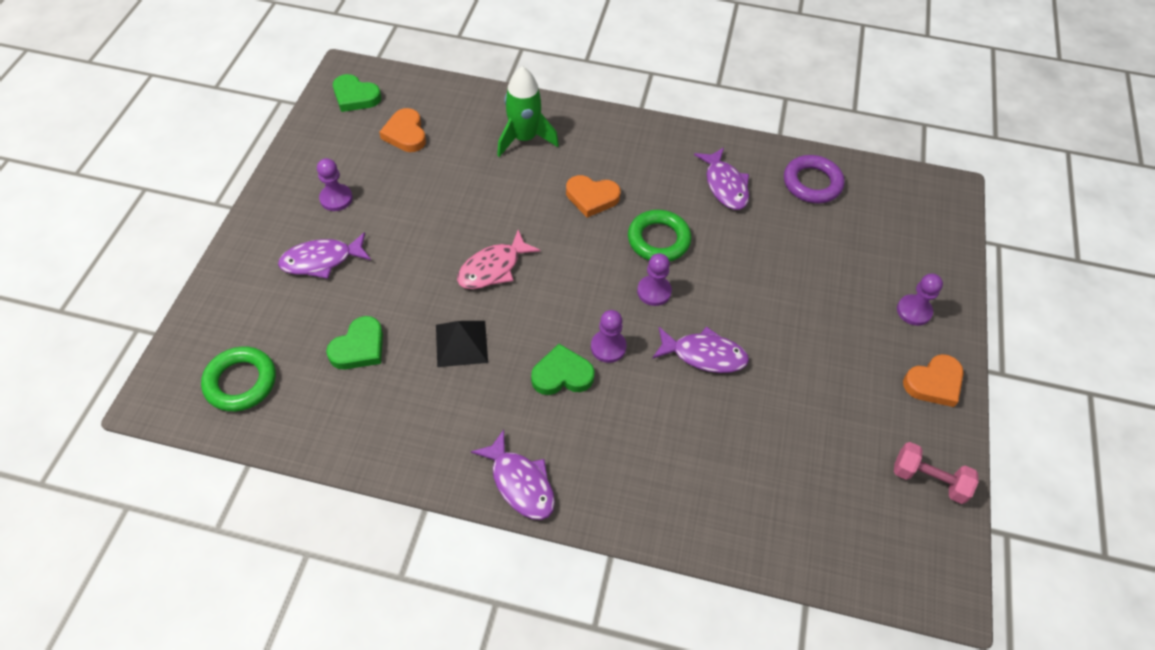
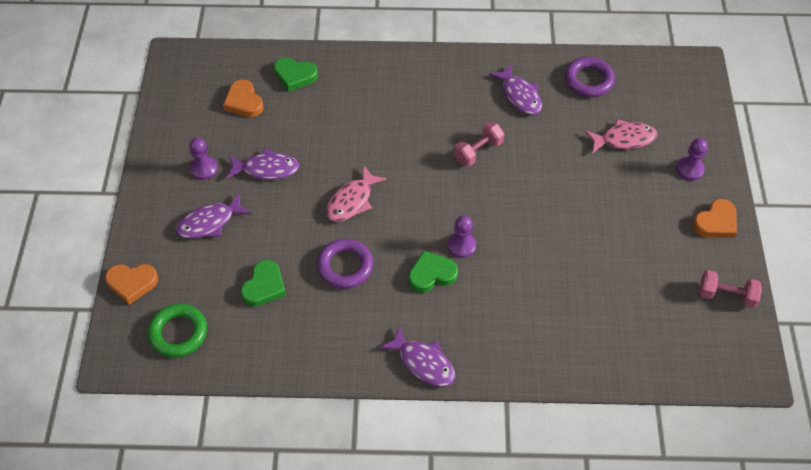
camera: 10 degrees left, 0 degrees up
green heart [333,74,381,112] -> green heart moved to [274,58,318,92]
black pyramid [436,321,488,367] -> purple ring [317,238,373,289]
green rocket [497,66,559,157] -> none
orange heart [566,175,620,218] -> orange heart moved to [105,264,158,305]
green ring [628,210,691,262] -> pink dumbbell [454,122,504,167]
purple pawn [637,253,672,306] -> none
purple fish [652,326,749,373] -> purple fish moved to [226,148,299,180]
none -> pink fish [585,119,657,154]

